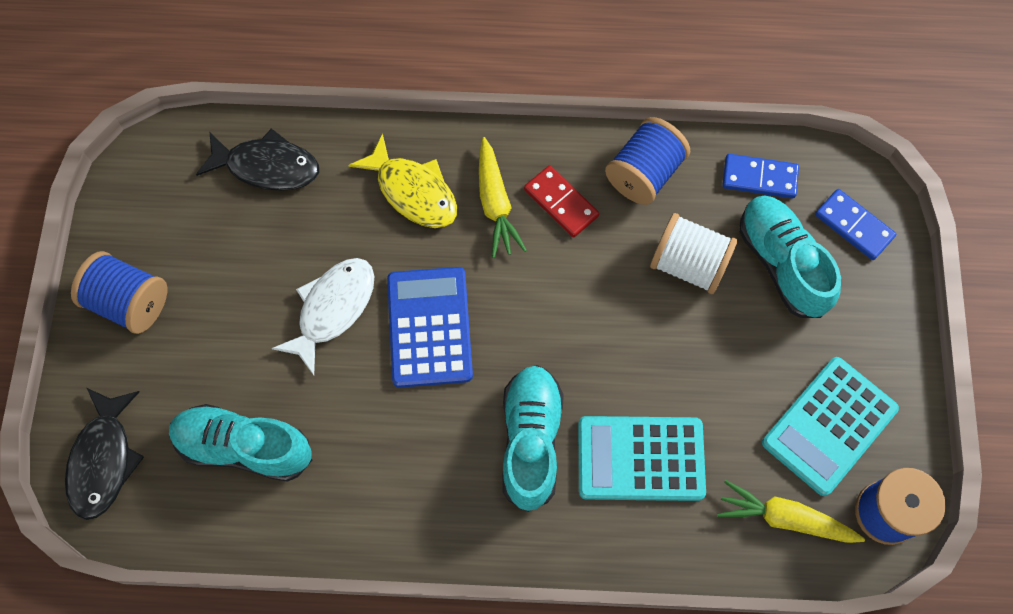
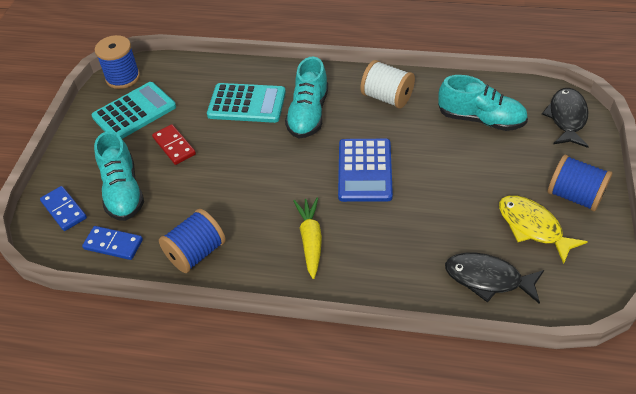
camera: 170 degrees left, 20 degrees down
white fish [271,258,374,375] -> none
yellow fish [348,133,457,228] -> yellow fish moved to [499,195,588,264]
red domino [524,165,599,238] -> red domino moved to [152,124,196,165]
white spool [650,213,738,294] -> white spool moved to [361,60,415,109]
yellow carrot [717,480,865,543] -> none

